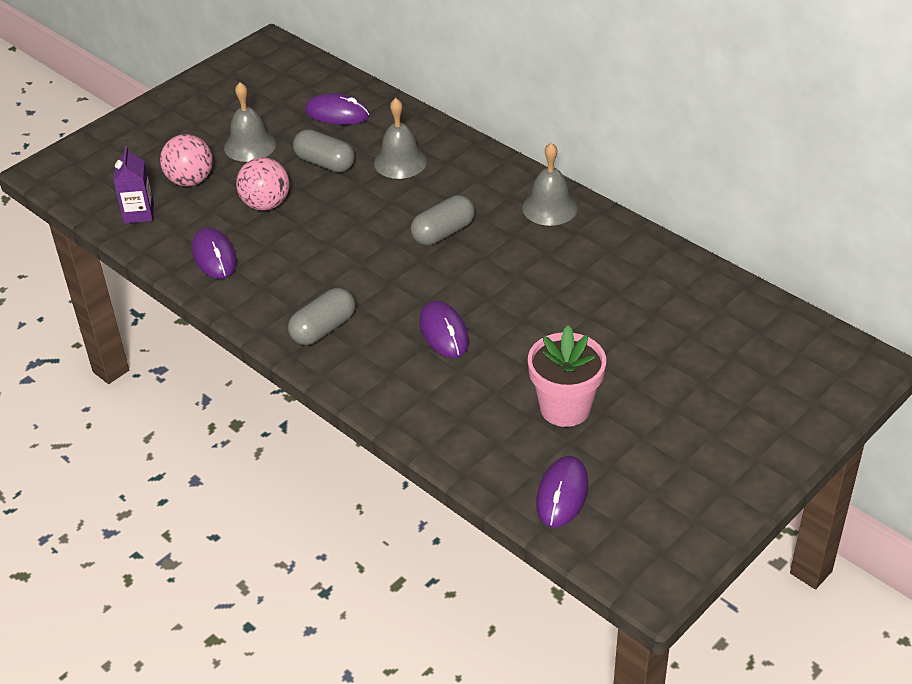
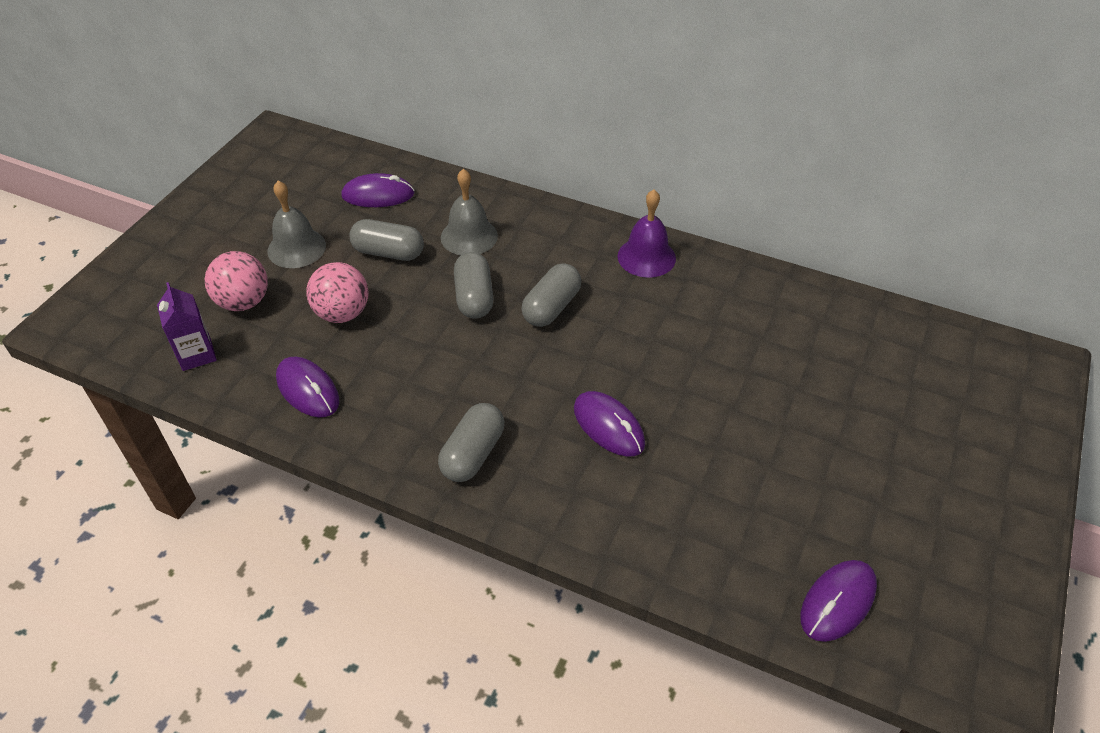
camera: 20 degrees left, 5 degrees up
grey bell [522,143,578,226] -> purple bell [617,189,676,278]
pink flower pot [528,326,606,427] -> none
purple mouse [536,456,588,528] -> purple mouse turned 45 degrees clockwise [800,560,877,642]
none -> grey capsule [454,252,494,318]

